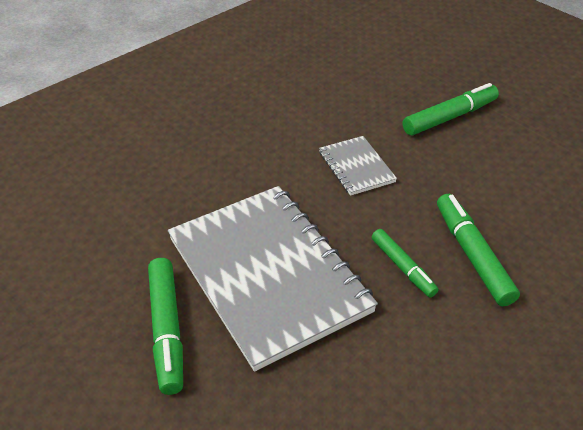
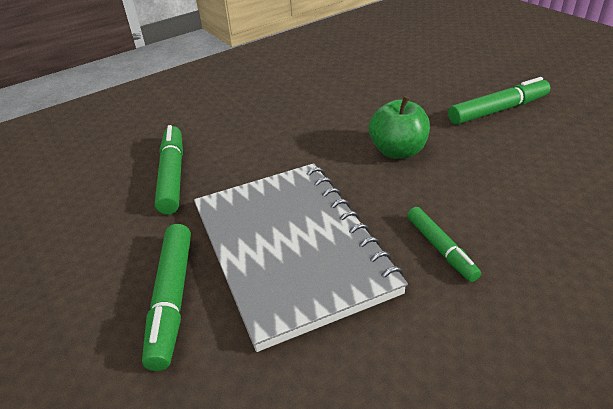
camera: 10 degrees right, 5 degrees down
grey notebook [319,136,397,196] -> green apple [369,96,430,159]
green marker [437,194,520,306] -> green marker moved to [155,125,183,214]

